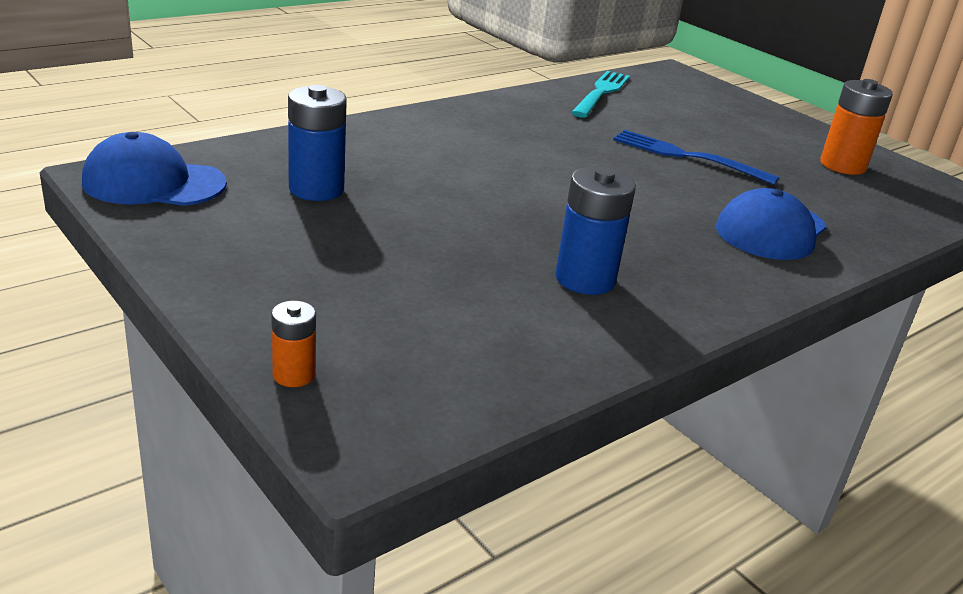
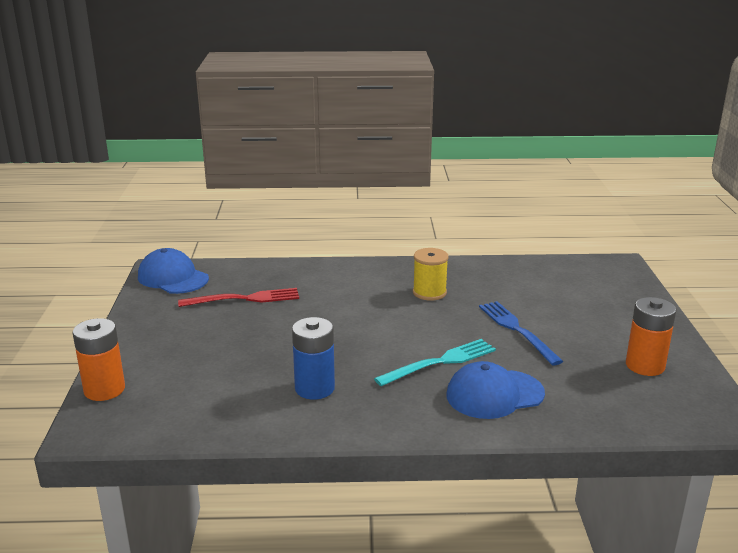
camera: 40 degrees right, 5 degrees down
orange battery [271,301,316,387] -> orange battery [73,318,125,401], size x1.79
blue battery [288,85,347,201] -> red fork [178,288,299,307]
turquoise fork [571,71,630,118] -> turquoise fork moved to [374,339,496,386]
none -> yellow spool [413,248,449,301]

